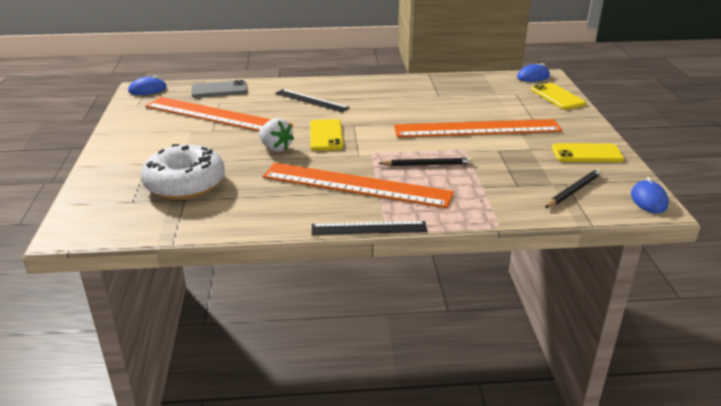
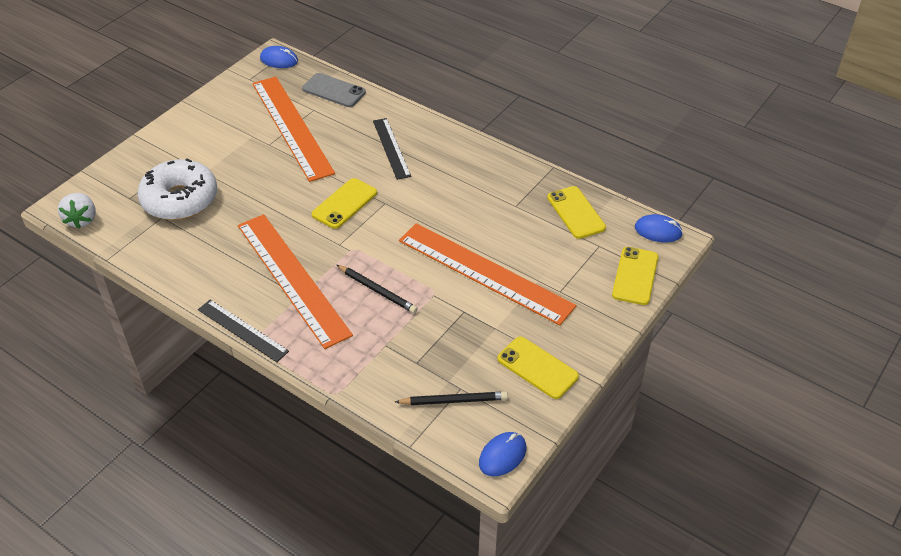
camera: 40 degrees right, 15 degrees up
white strawberry [259,118,294,152] -> white strawberry moved to [58,193,96,228]
none -> yellow phone [547,186,606,239]

